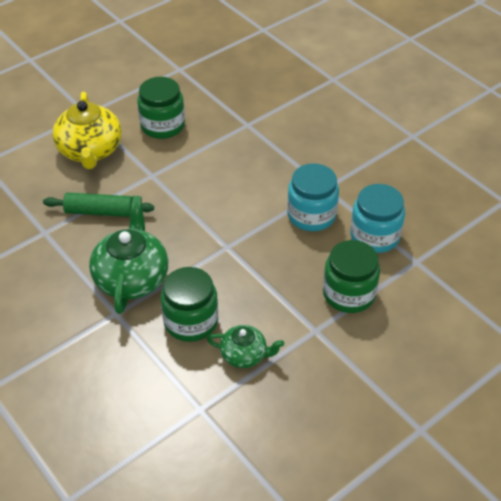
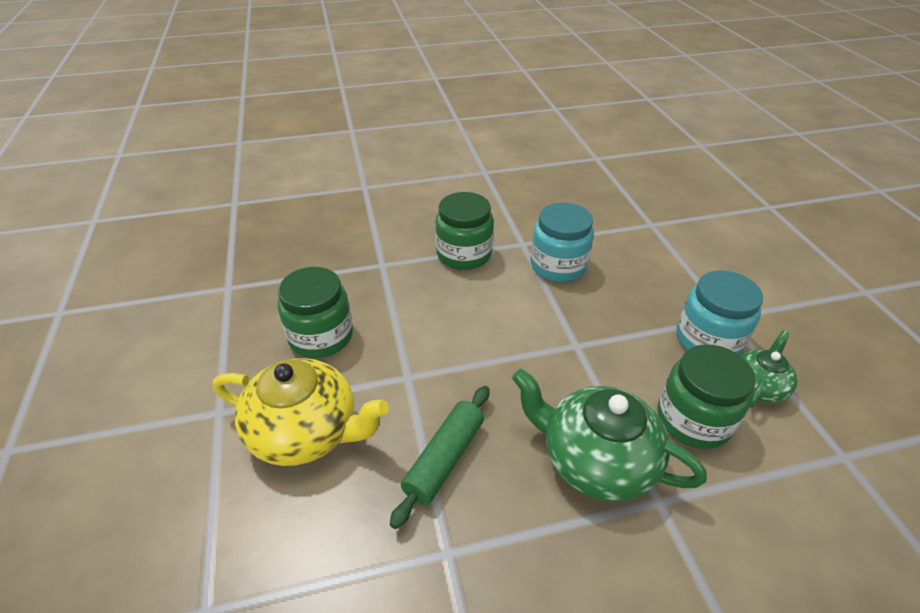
camera: 65 degrees left, 5 degrees down
green jar [323,240,380,313] -> green jar moved to [435,192,494,270]
turquoise jar [350,184,405,253] -> turquoise jar moved to [676,270,763,355]

